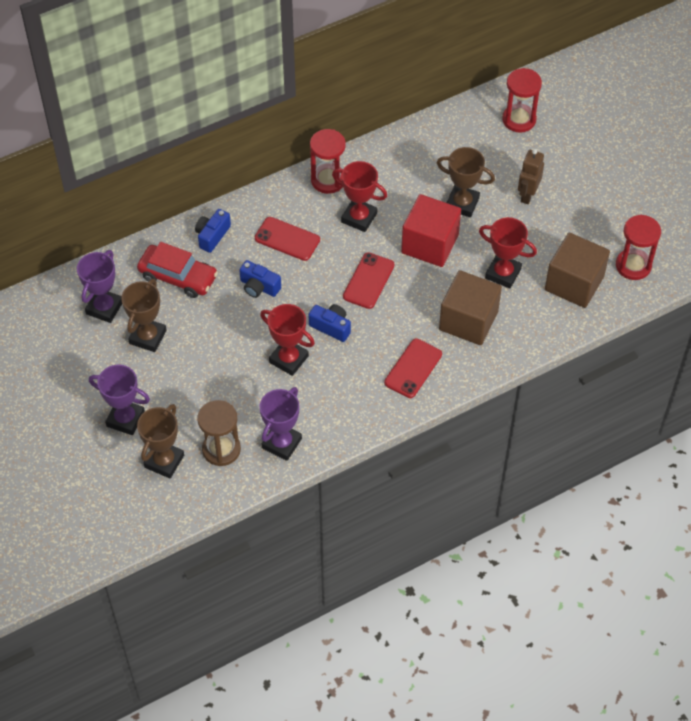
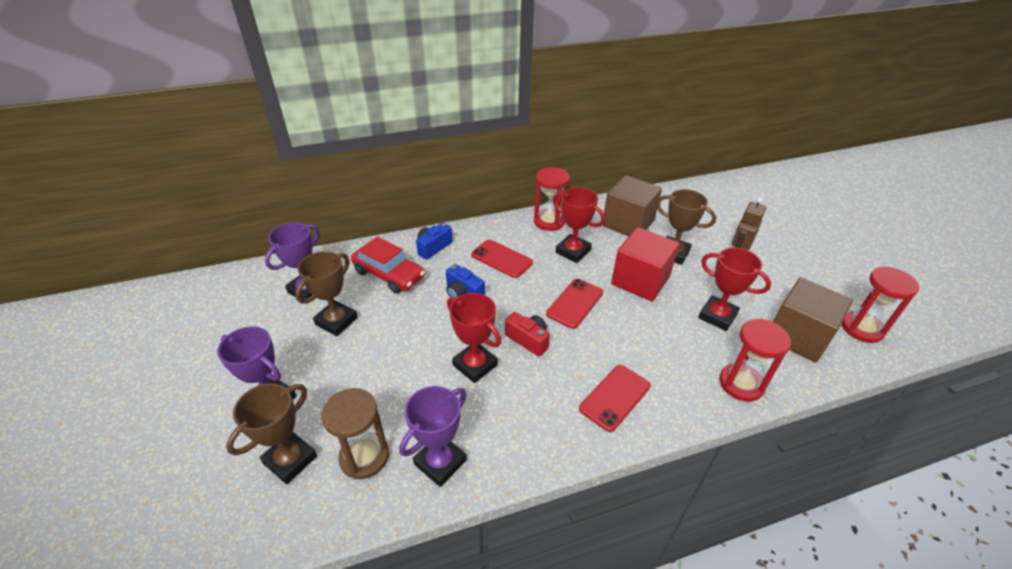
camera: 10 degrees right, 15 degrees down
blue camera [309,304,351,342] -> red camera [505,312,550,356]
brown cube [439,270,502,345] -> brown cube moved to [602,175,662,236]
red hourglass [502,68,542,133] -> red hourglass moved to [720,319,791,402]

